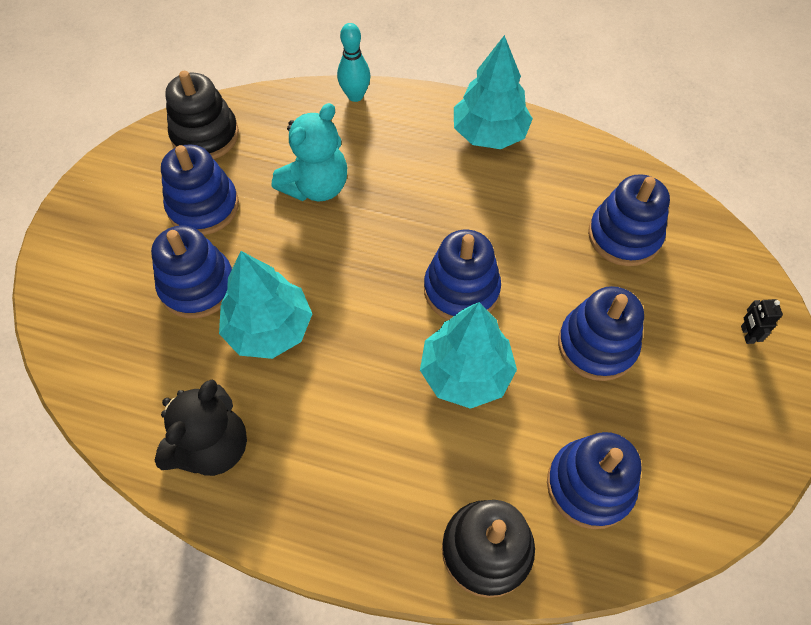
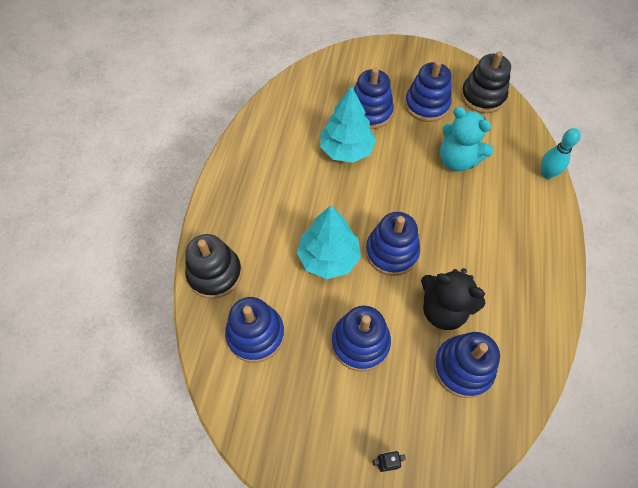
camera: 85 degrees right, 0 degrees up
black teddy bear [155,379,247,476] -> black teddy bear moved to [421,268,485,330]
turquoise tree [454,35,533,149] -> none

